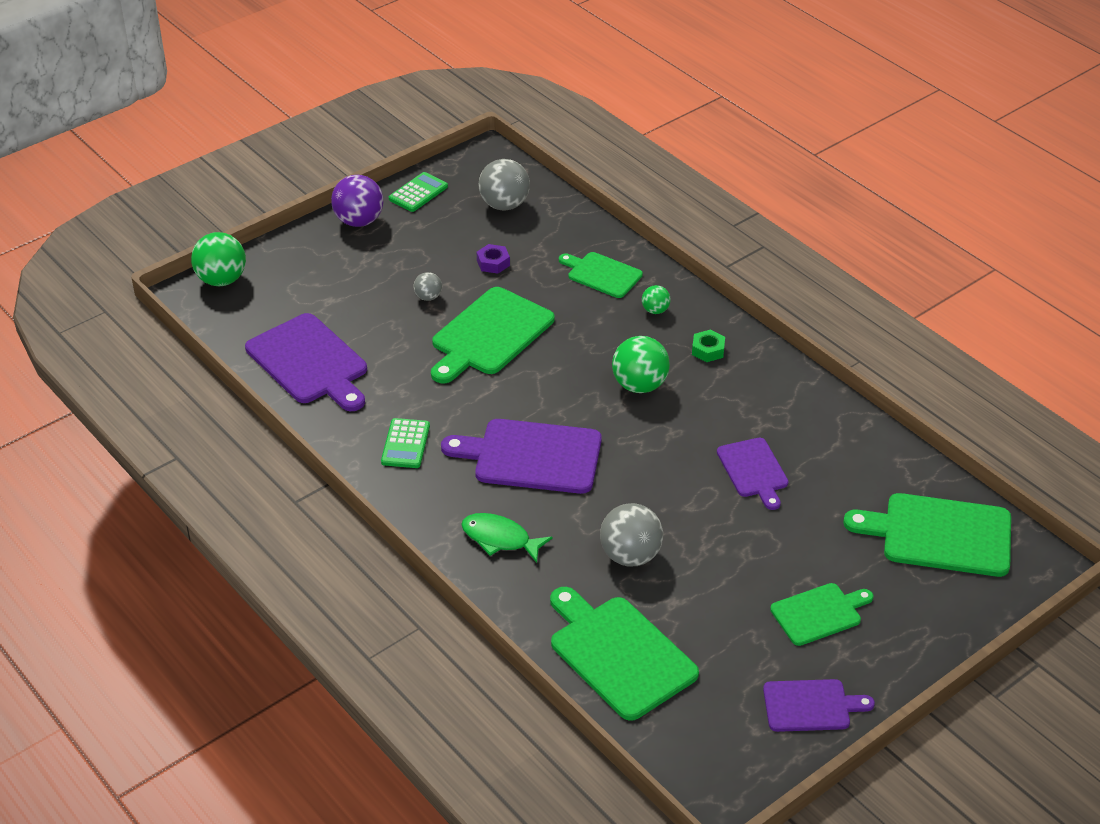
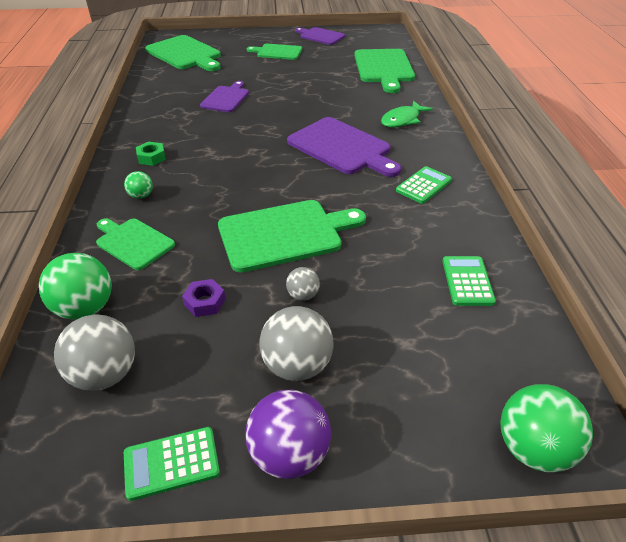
camera: 145 degrees left, 0 degrees up
purple cutting board [245,313,367,411] -> green calculator [442,256,496,306]
green fish [461,513,553,563] -> green fish turned 75 degrees clockwise [381,101,433,127]
green cutting board [559,252,643,298] -> green cutting board turned 150 degrees clockwise [96,218,175,270]
grey ball [600,503,663,566] -> grey ball moved to [259,306,333,381]
green ball [612,336,670,393] -> green ball moved to [39,253,112,320]

